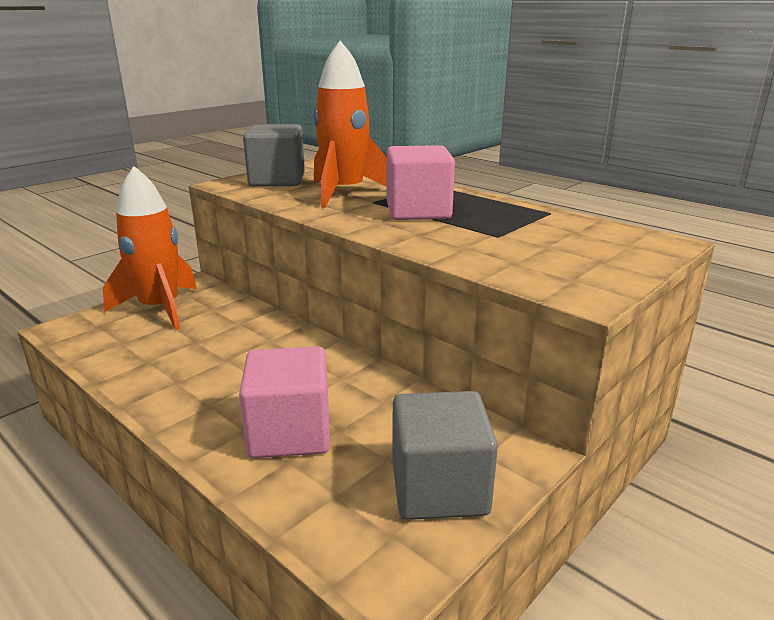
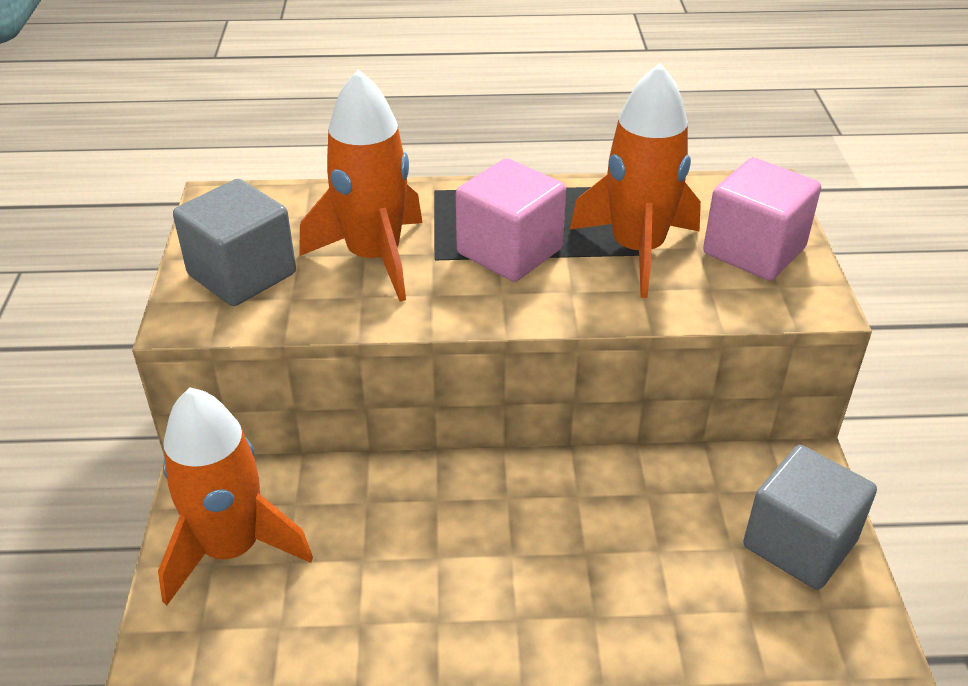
camera: 45 degrees left, 15 degrees up
pink cube [239,346,330,458] -> pink cube moved to [703,158,821,281]
none -> orange rocket [570,63,701,298]

